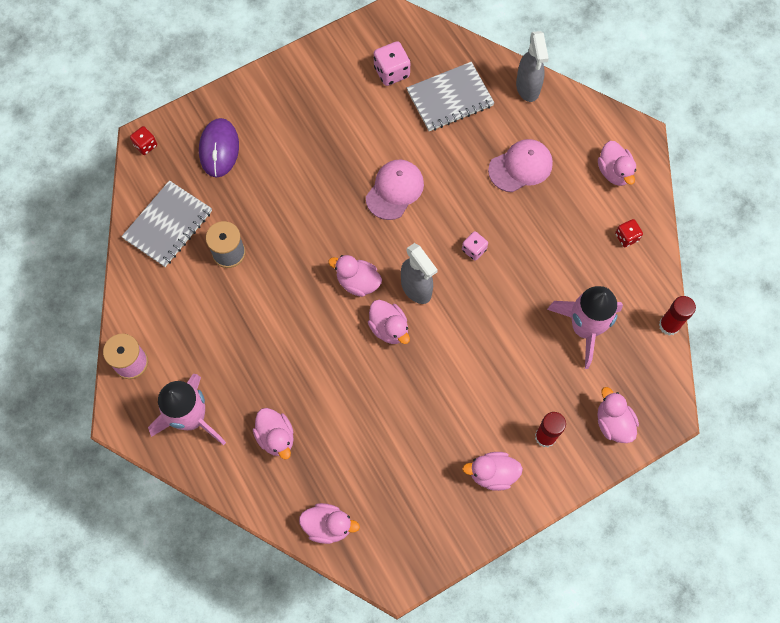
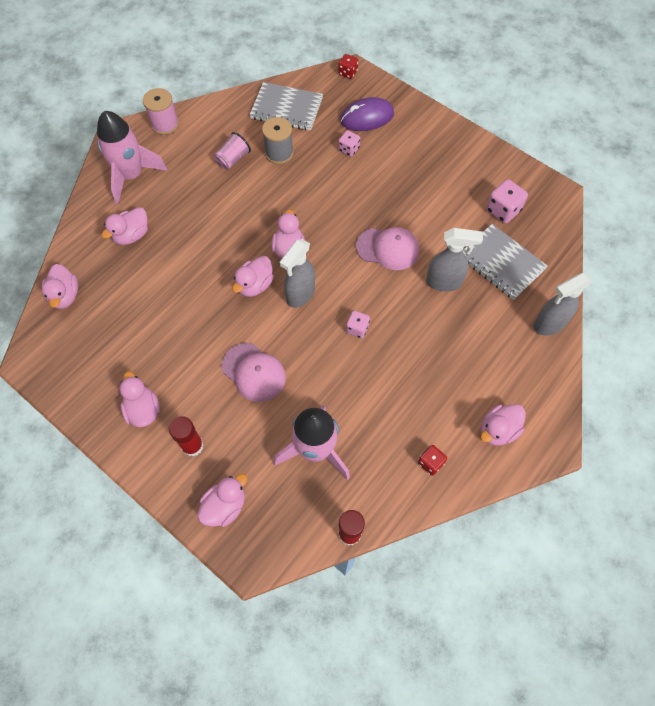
camera: 70 degrees right, 5 degrees down
pink cap [488,139,553,192] -> pink cap moved to [221,343,286,402]
none -> pink cup [214,132,251,170]
none -> pink dice [339,130,360,157]
none -> grey spray bottle [426,228,483,292]

